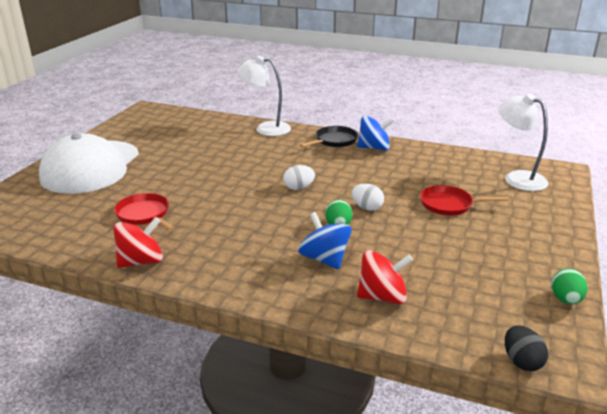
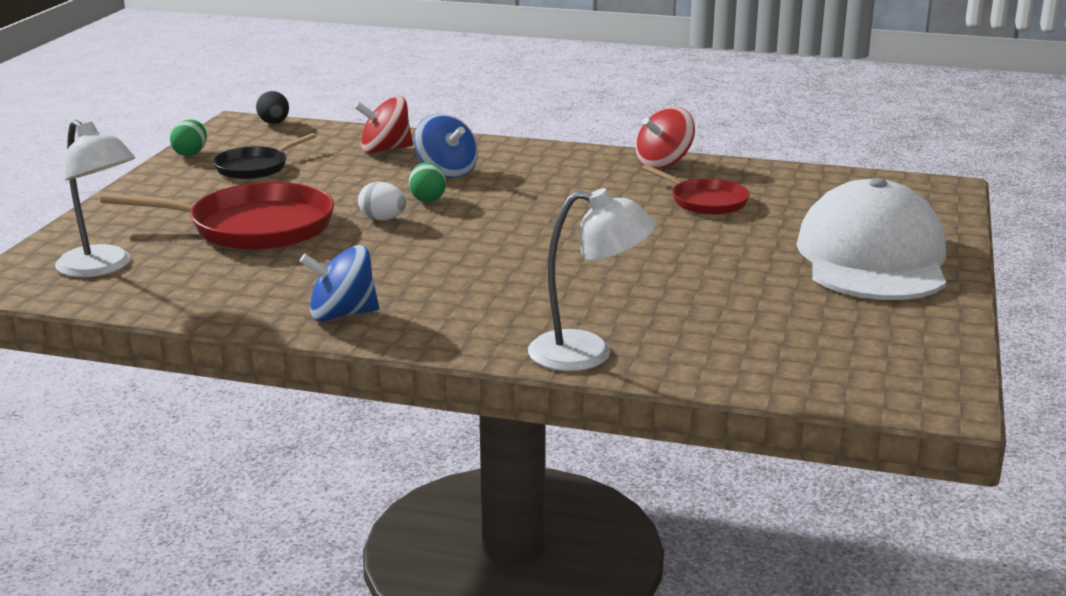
camera: 175 degrees right, 5 degrees down
white egg [283,165,315,190] -> none
black pan [300,126,358,147] -> black pan moved to [213,133,316,179]
red pan [420,185,509,215] -> red pan [100,182,334,250], size x1.76

